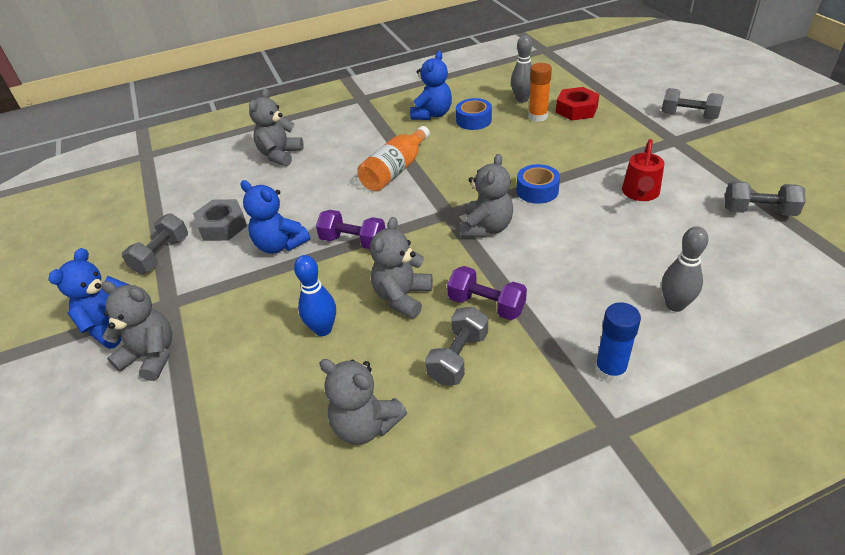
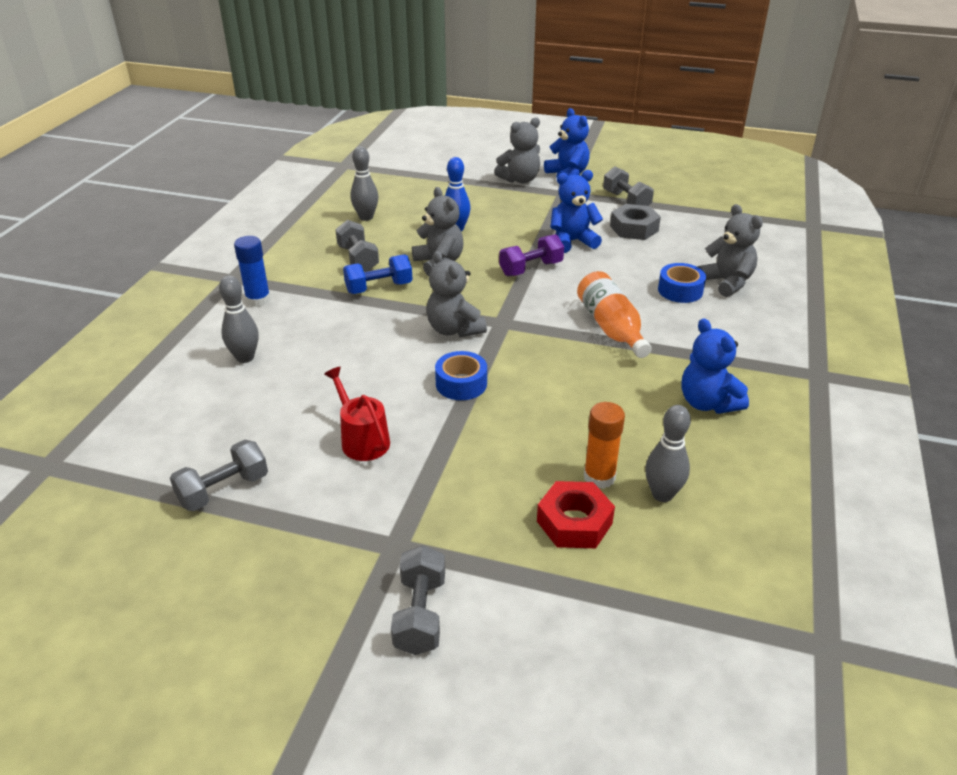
camera: 125 degrees right, 5 degrees down
grey teddy bear [319,359,407,445] -> grey bowling pin [350,146,378,221]
purple dumbbell [447,266,527,320] -> blue dumbbell [343,254,413,294]
blue tape [456,98,492,130] -> blue tape moved to [658,263,706,303]
grey dumbbell [661,88,724,119] -> grey dumbbell turned 60 degrees counterclockwise [391,545,445,655]

